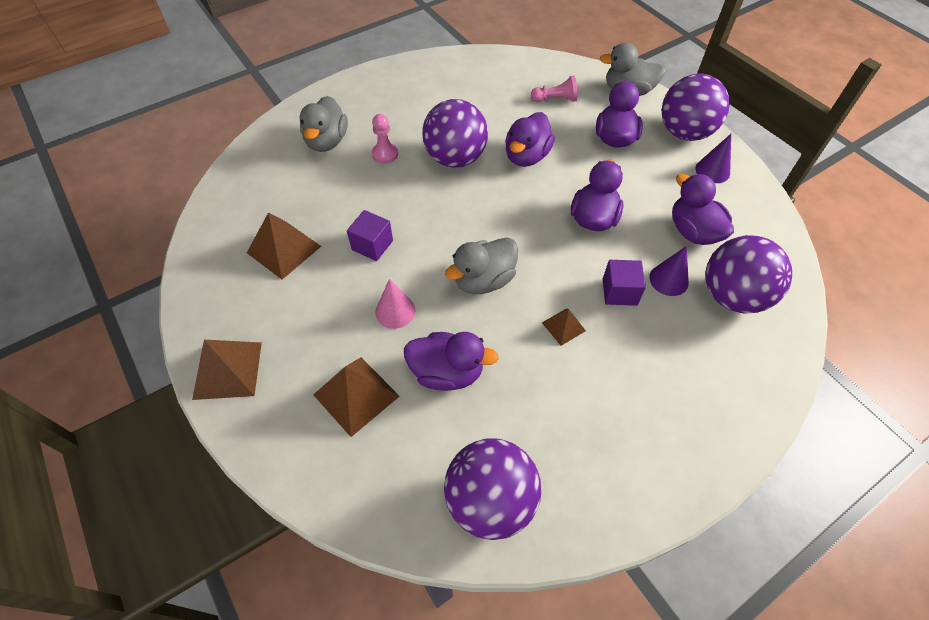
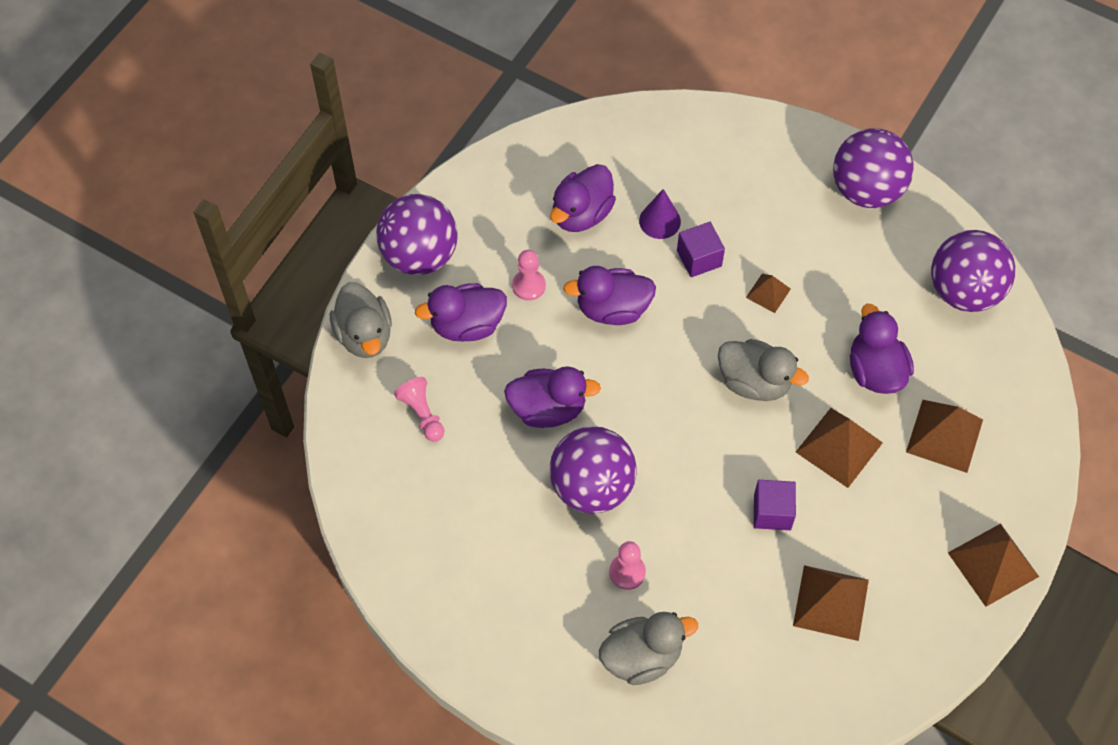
camera: 115 degrees left, 5 degrees up
pink cone [375,279,415,329] -> brown pyramid [796,408,883,488]
purple cone [695,134,731,183] -> none
purple ball [705,235,792,313] -> purple ball moved to [833,128,914,208]
none -> pink pawn [512,250,546,301]

